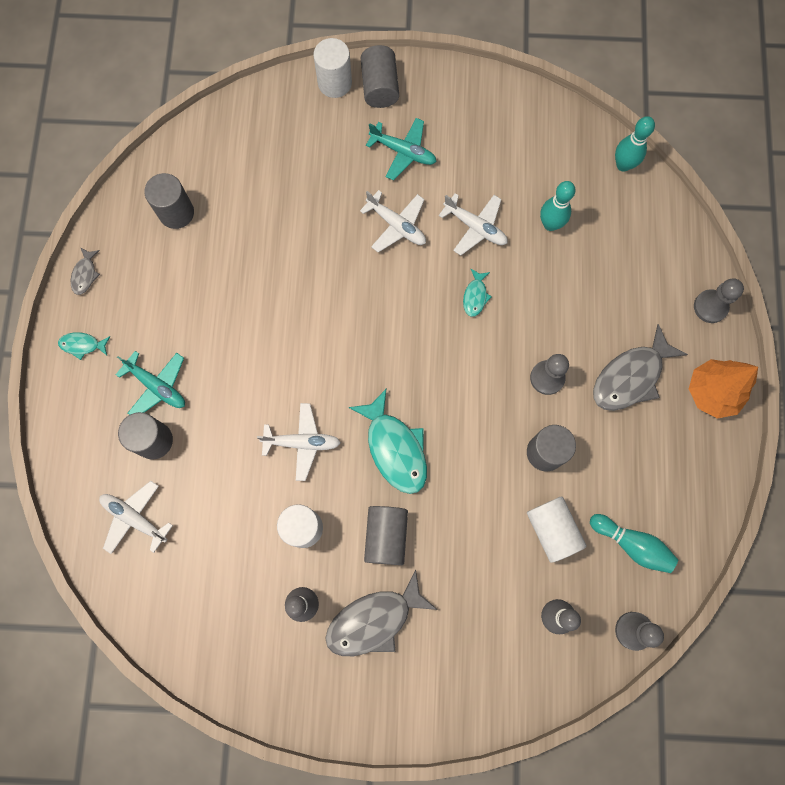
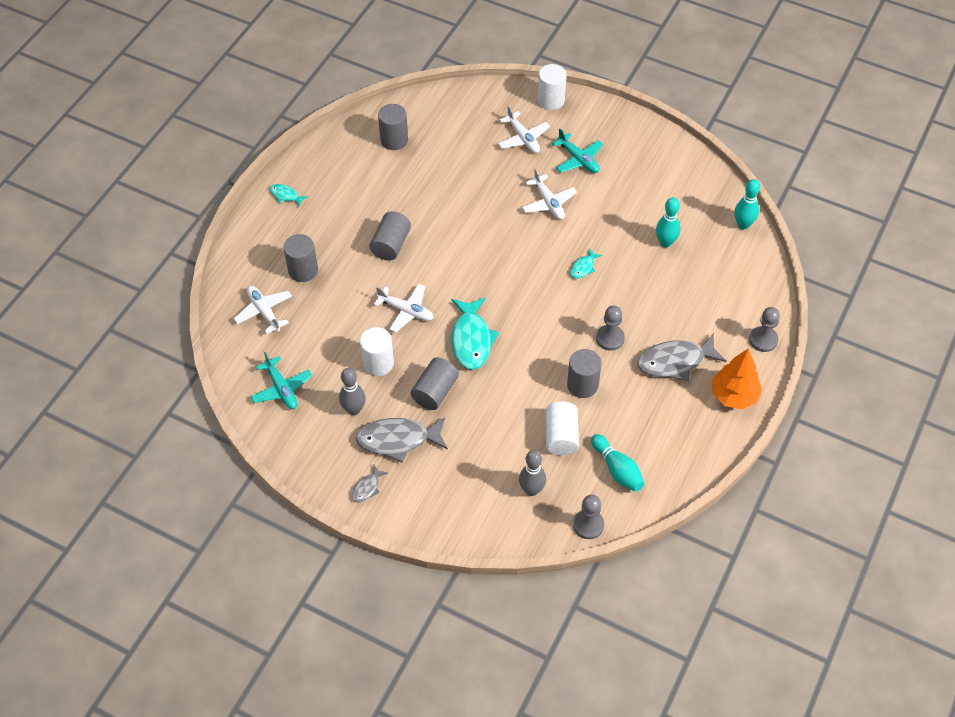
camera: 25 degrees right, 20 degrees down
grey fish [71,247,100,295] -> grey fish moved to [352,465,388,503]
turquoise plane [116,351,185,415] -> turquoise plane moved to [251,352,312,409]
grey cylinder [361,45,399,108] -> grey cylinder moved to [369,211,411,261]
white plane [439,193,508,255] -> white plane moved to [498,105,550,153]

